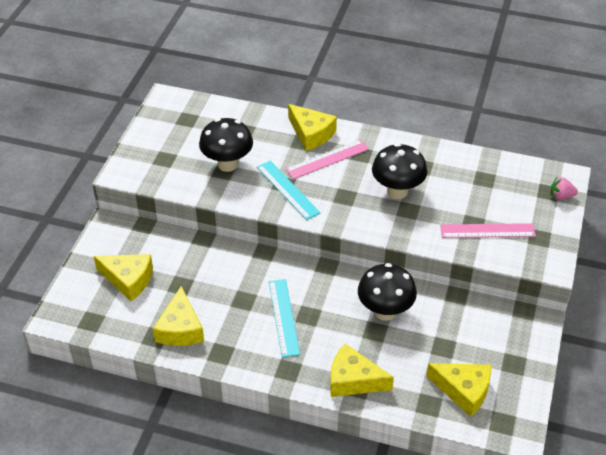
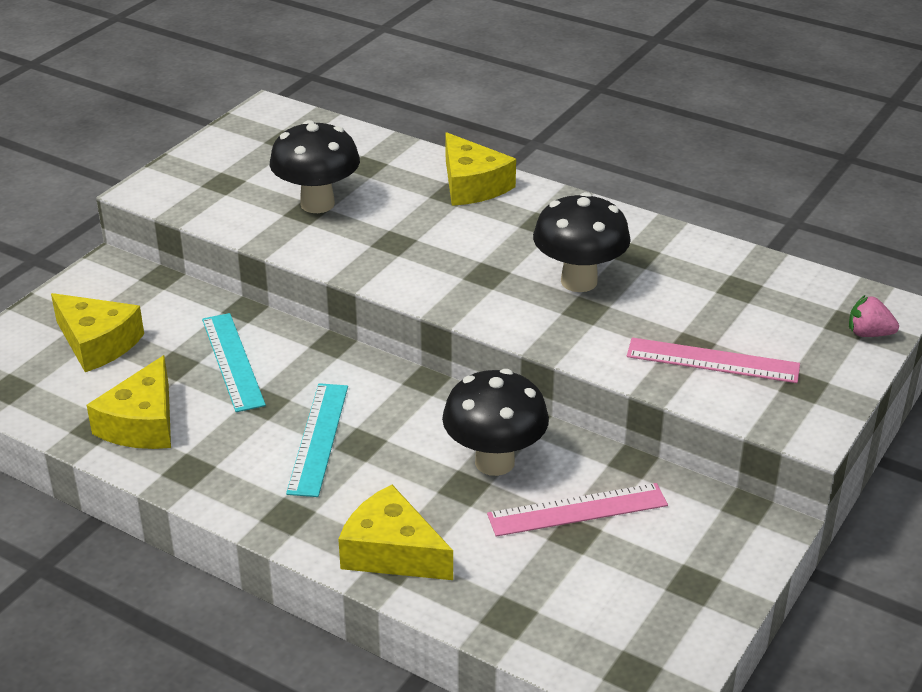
camera: 15 degrees right, 10 degrees down
turquoise ruler [257,161,320,220] -> turquoise ruler moved to [202,313,266,412]
pink ruler [286,140,369,179] -> pink ruler moved to [487,483,668,537]
yellow cheese [427,363,491,417] -> none

